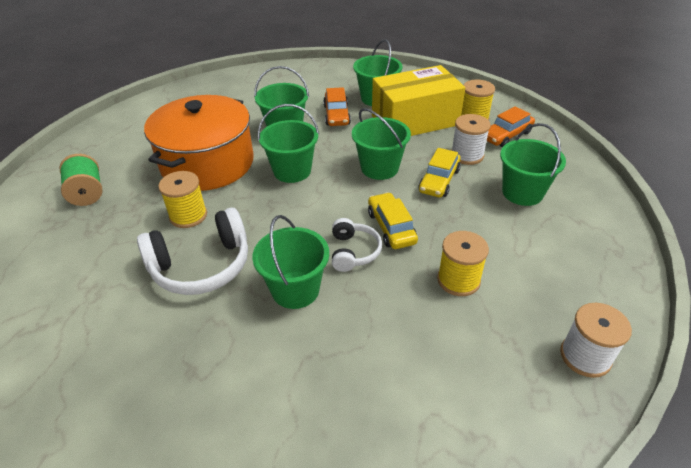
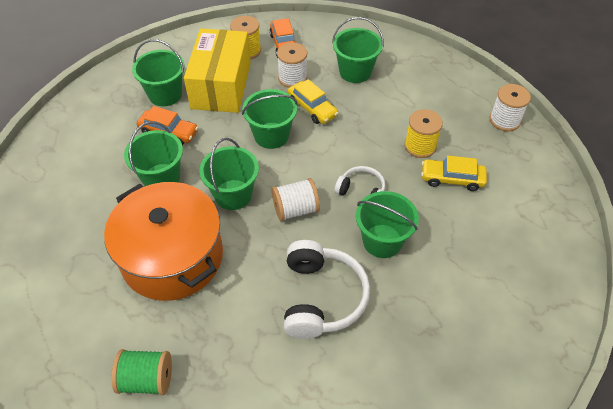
camera: 65 degrees left, 10 degrees up
yellow spool [158,171,207,228] -> none
yellow car [368,192,418,249] -> yellow car moved to [421,156,487,191]
none -> white spool [272,178,320,221]

